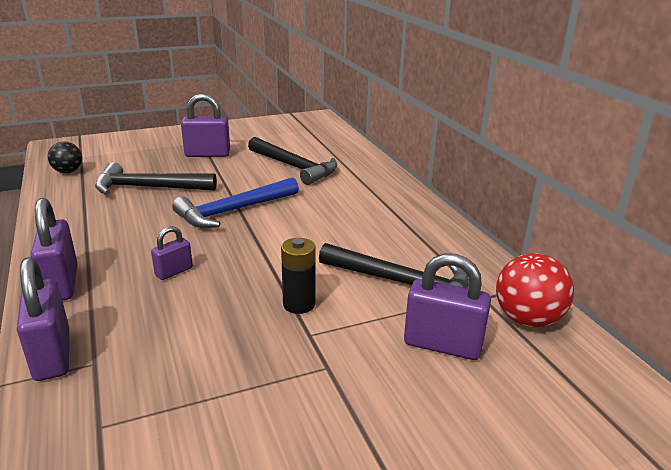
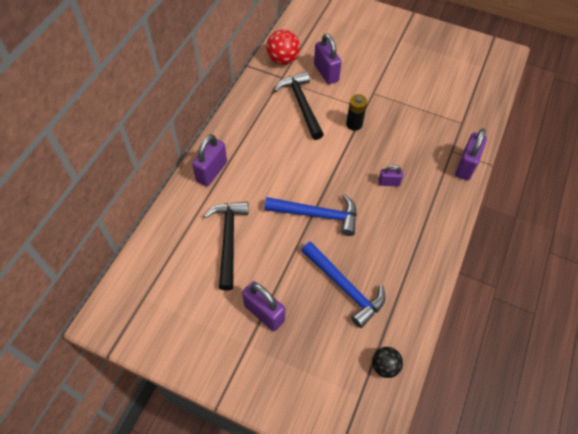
camera: 135 degrees left, 30 degrees up
purple padlock [30,198,78,300] -> purple padlock moved to [192,134,227,186]
black hammer [95,162,217,195] -> blue hammer [301,241,385,328]

